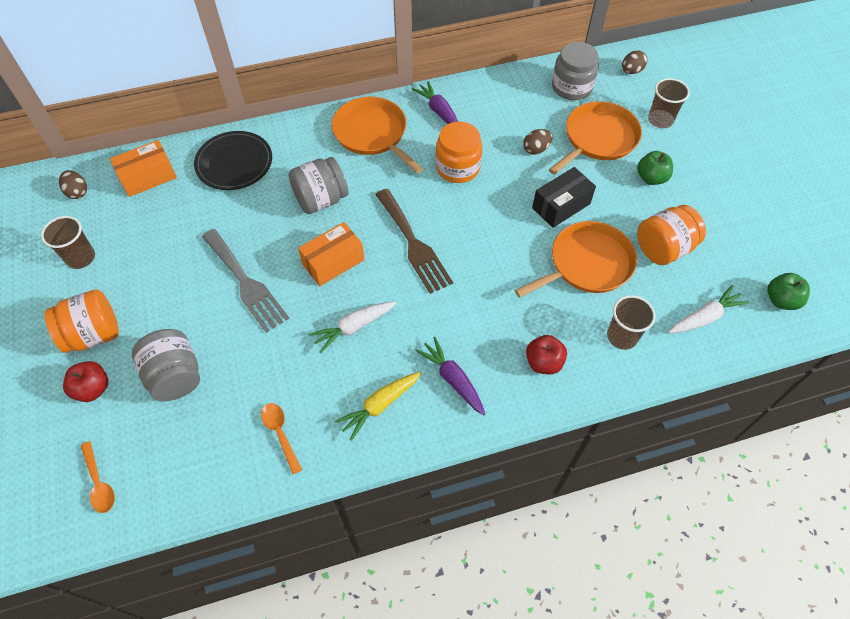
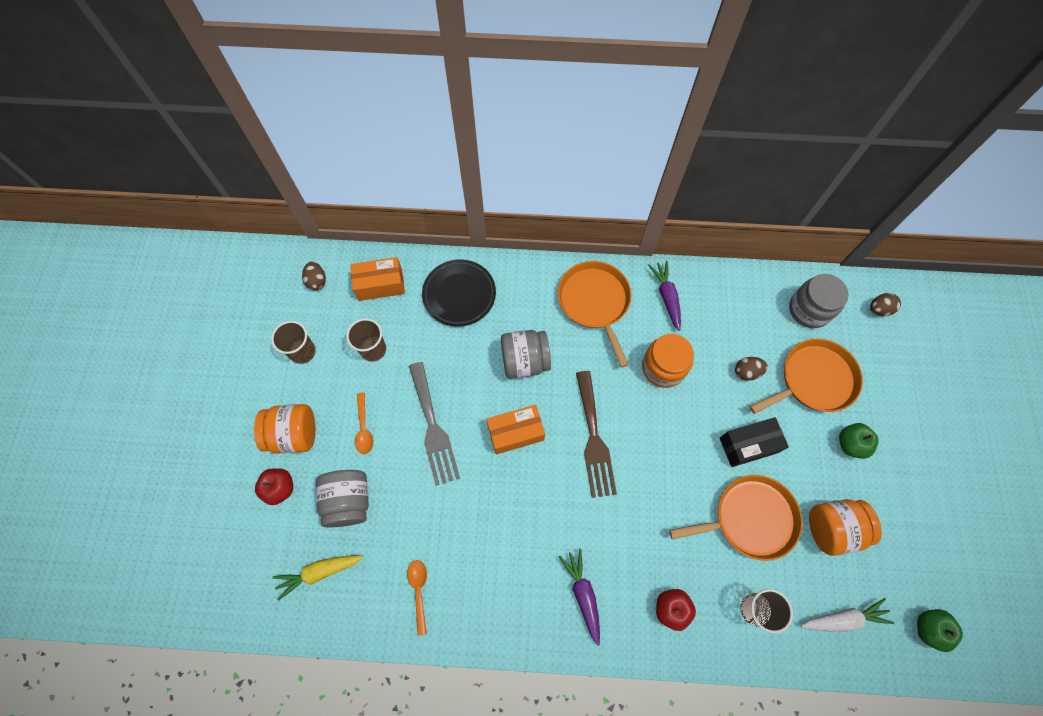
camera: 20 degrees right, 10 degrees up
orange spoon [81,441,115,513] -> orange spoon moved to [355,392,373,454]
white carrot [309,301,397,353] -> none
yellow carrot [335,372,421,441] -> yellow carrot moved to [273,555,363,601]
brown cup [648,78,690,128] -> brown cup moved to [346,318,386,362]

